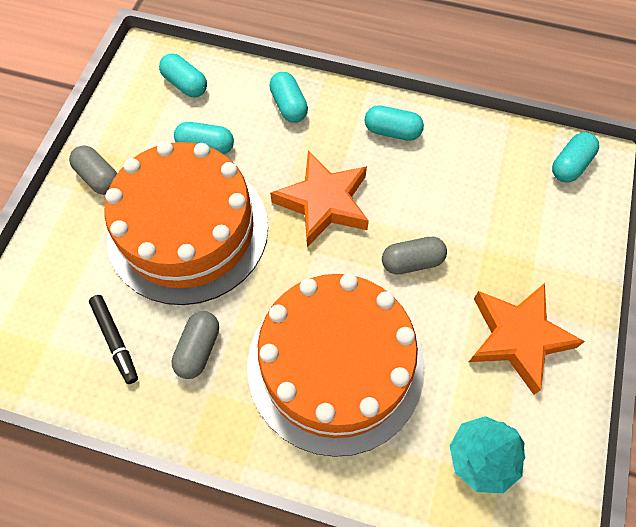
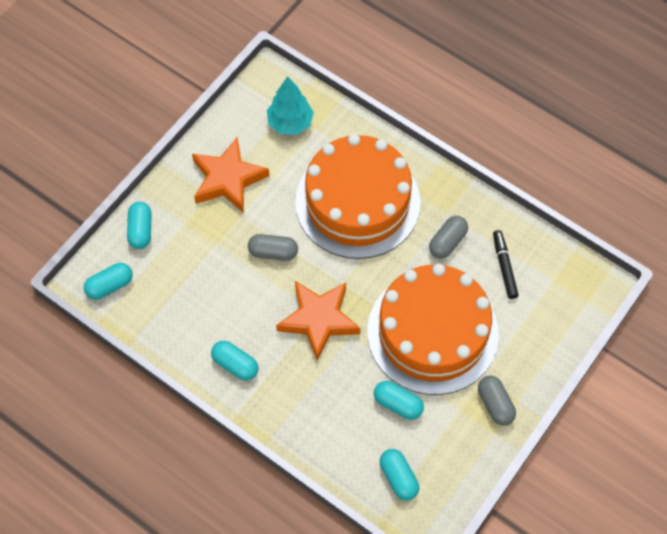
camera: 160 degrees left, 0 degrees up
turquoise capsule [269,72,308,123] -> turquoise capsule moved to [127,202,152,249]

